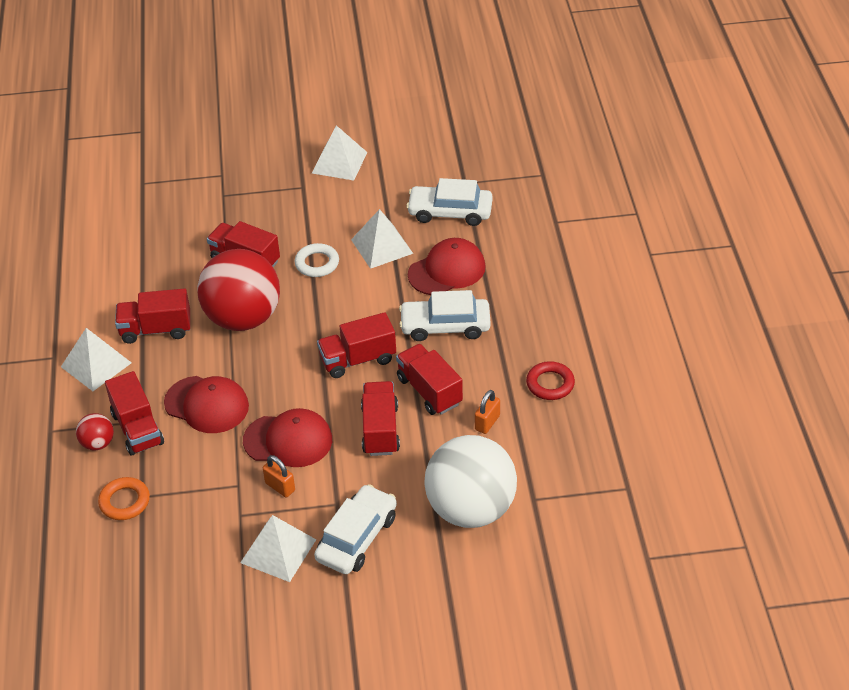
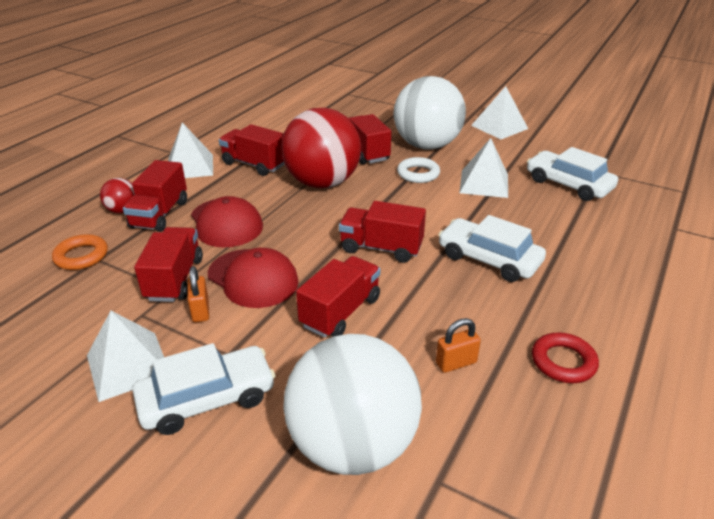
camera: 35 degrees right, 10 degrees down
red truck [396,344,463,415] -> red truck moved to [134,227,203,302]
red cap [408,238,486,295] -> none
none -> white ball [394,76,466,150]

